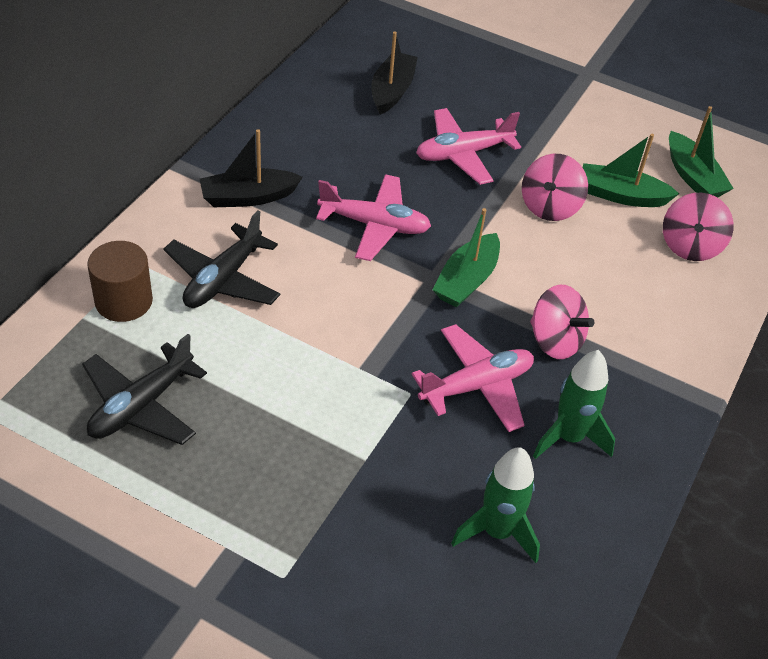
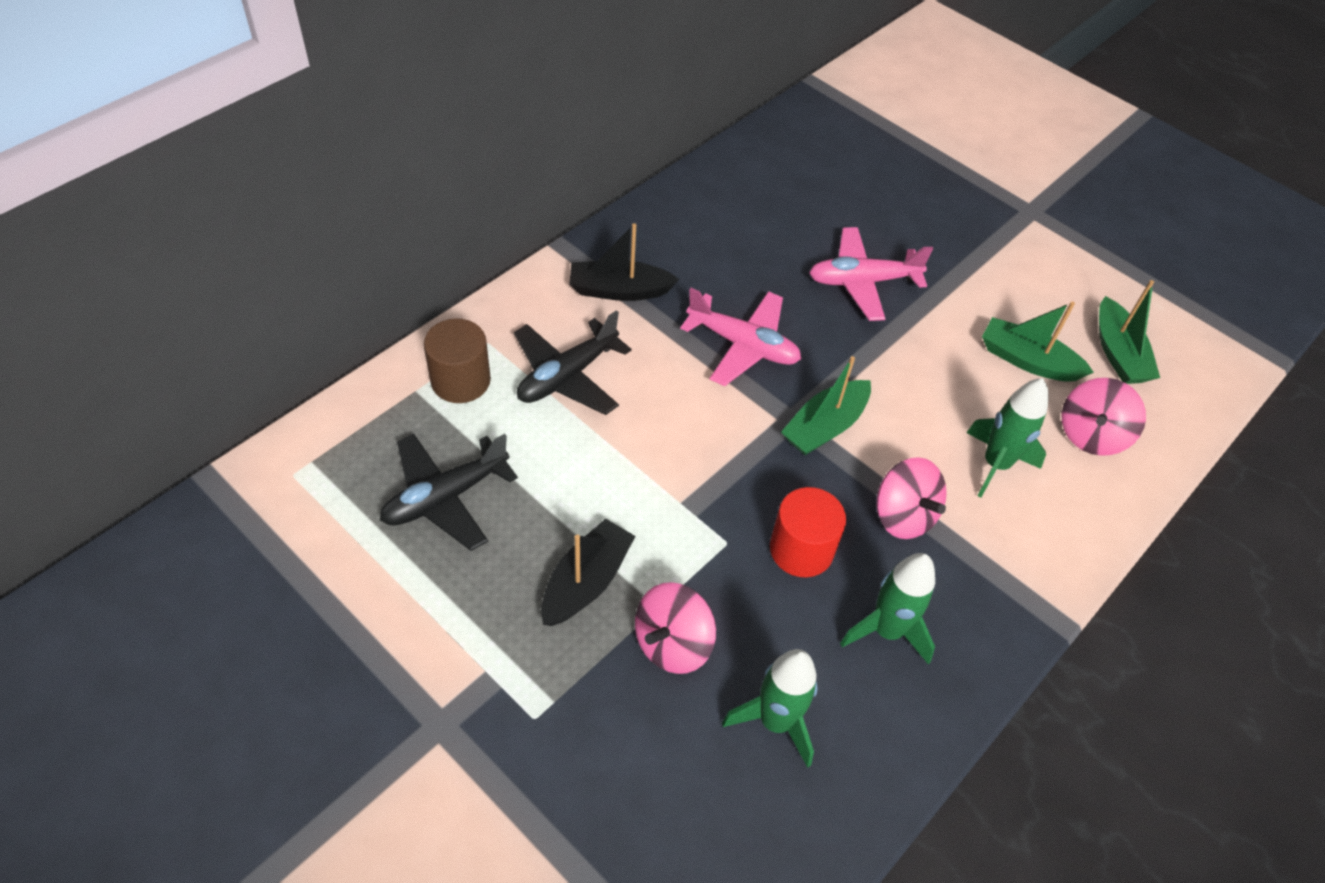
camera: 15 degrees right, 5 degrees up
black boat [371,32,418,115] -> black boat moved to [541,518,635,626]
pink plane [412,324,534,432] -> red cylinder [770,487,846,577]
pink spinning top [522,154,588,221] -> pink spinning top moved to [635,582,716,674]
none -> green rocket [966,378,1049,497]

